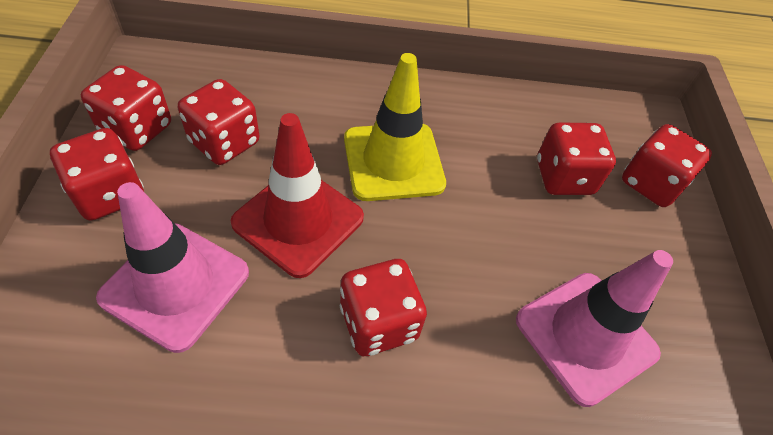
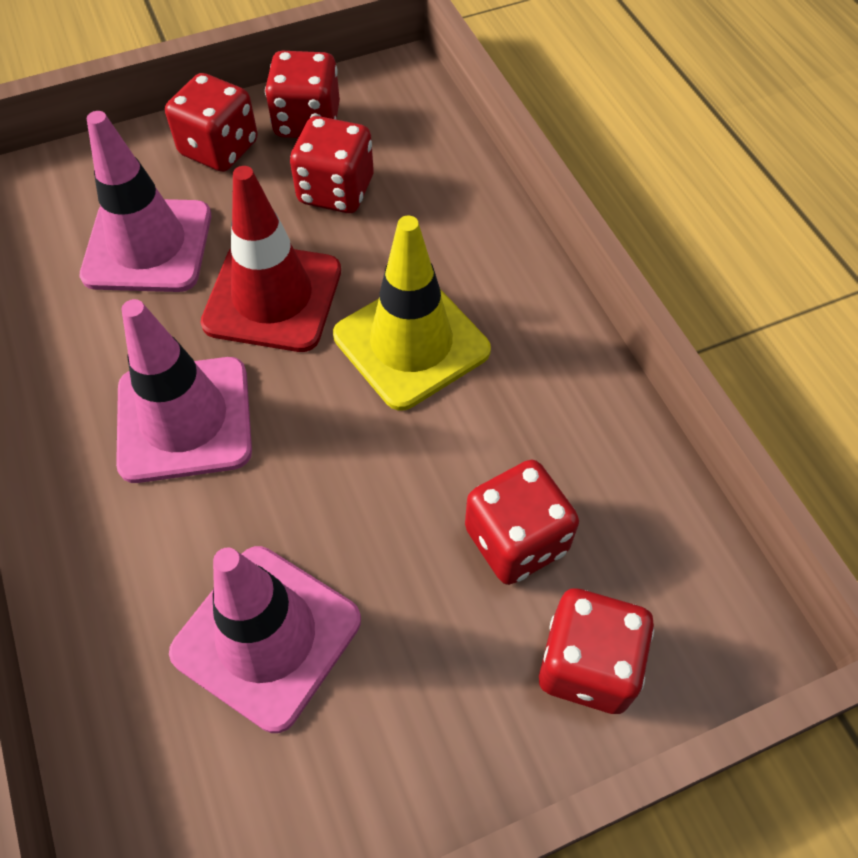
camera: 70 degrees right, 5 degrees up
red dice [340,259,427,356] -> pink traffic cone [116,299,252,483]

